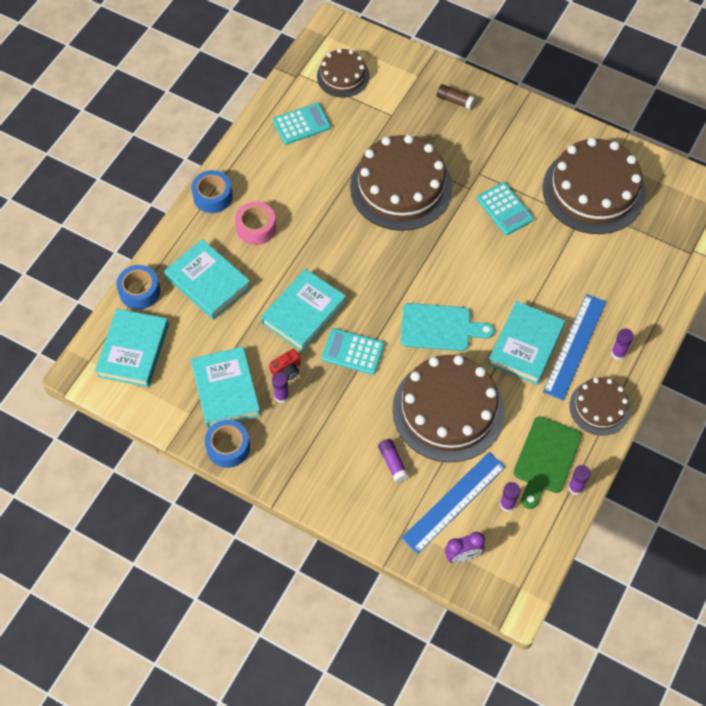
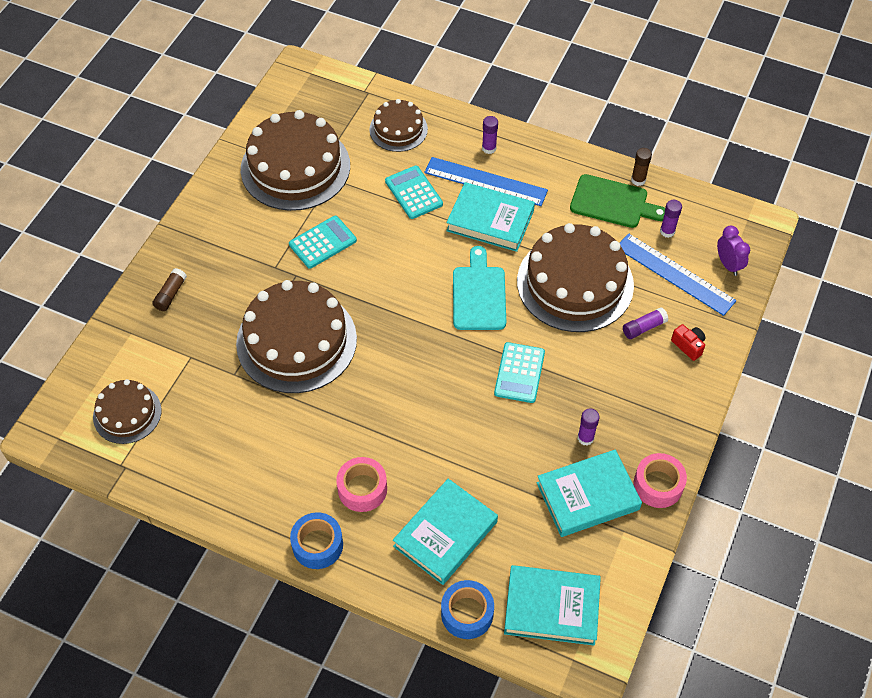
camera: 95 degrees left, 5 degrees down
blue tape [205,420,250,468] -> pink tape [634,453,687,508]
turquoise book [261,269,346,352] -> none
red camera [269,349,300,380] -> red camera moved to [671,324,705,361]
turquoise calculator [273,103,331,145] -> turquoise calculator moved to [385,165,443,219]
purple glue stick [568,465,591,495] -> brown glue stick [631,148,652,186]
brown cake [569,377,631,436] -> brown cake moved to [369,99,428,152]

